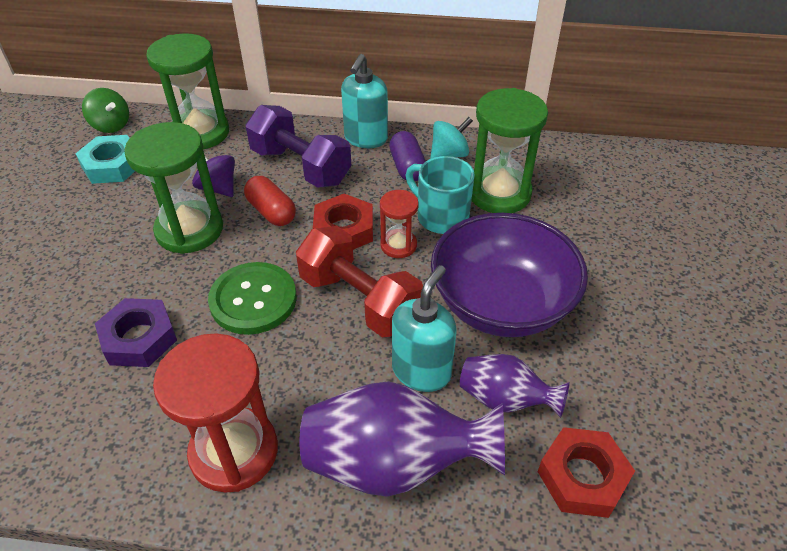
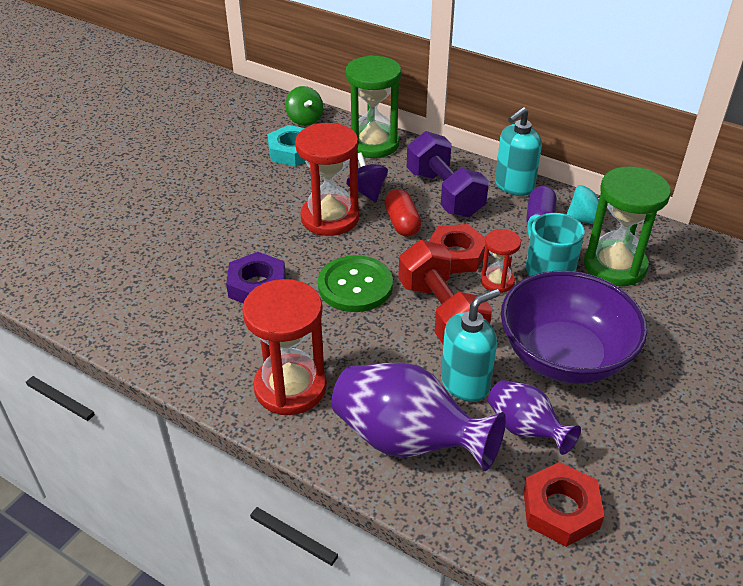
camera: 25 degrees right, 5 degrees down
green hourglass [124,122,223,254] -> red hourglass [295,123,359,236]

